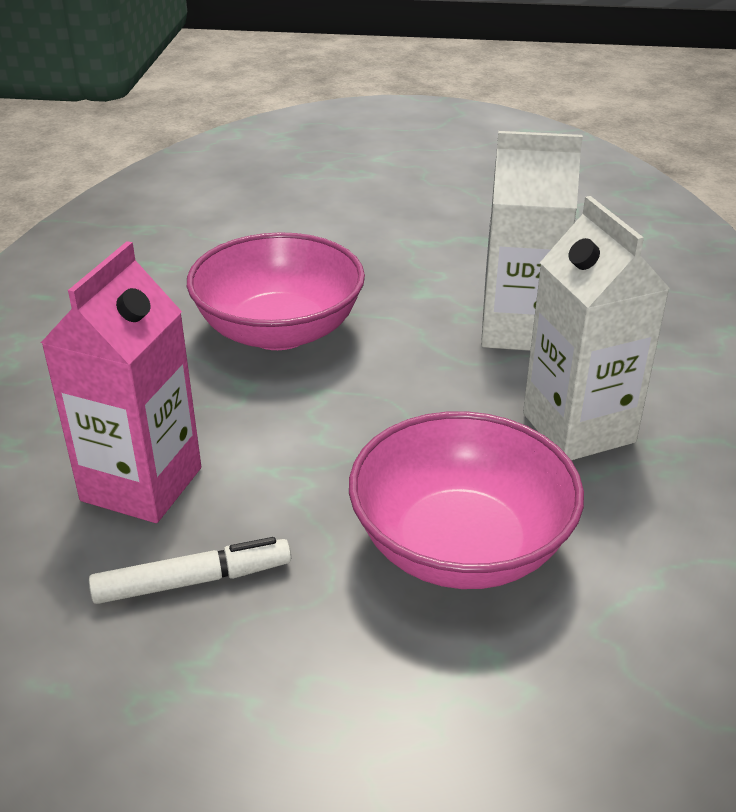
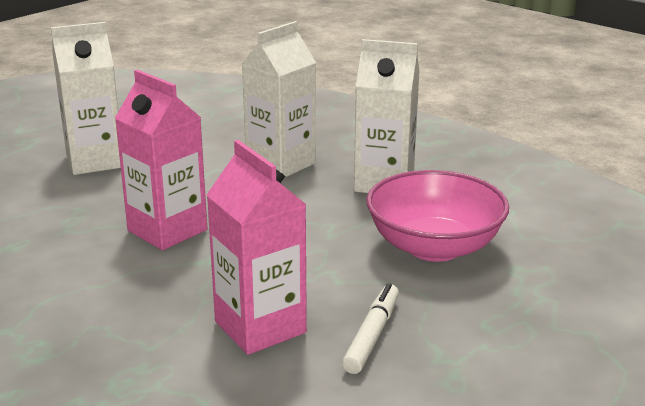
camera: 55 degrees left, 10 degrees down
pink bowl [187,232,365,350] -> pink carton [115,70,207,250]
none -> white carton [51,22,121,175]

